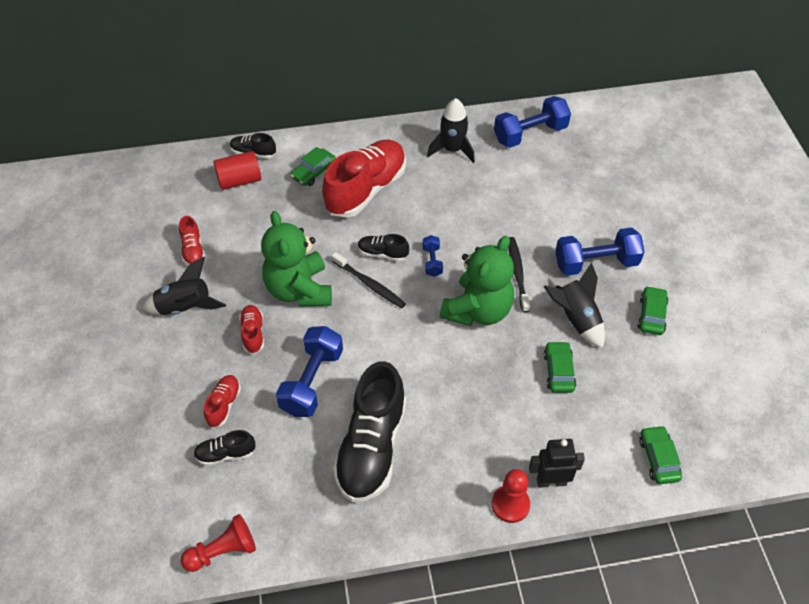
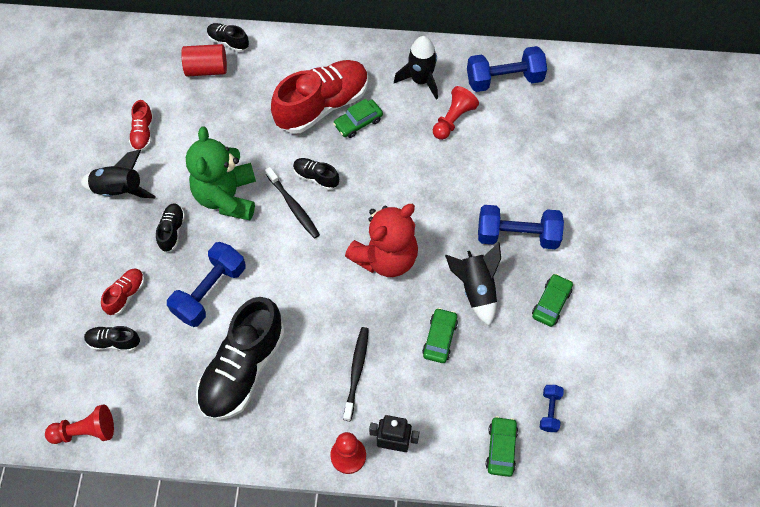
camera: 15 degrees right, 10 degrees up
red shoe [239,305,264,354] -> black shoe [156,203,185,252]
green car [290,147,336,186] -> green car moved to [333,99,383,138]
blue dumbbell [423,235,443,277] -> blue dumbbell moved to [539,385,564,432]
green teddy bear [440,236,514,326] -> red teddy bear [345,204,418,277]
black toothbrush [508,237,530,313] -> black toothbrush moved to [343,327,369,421]
none -> red pawn [433,86,479,140]

